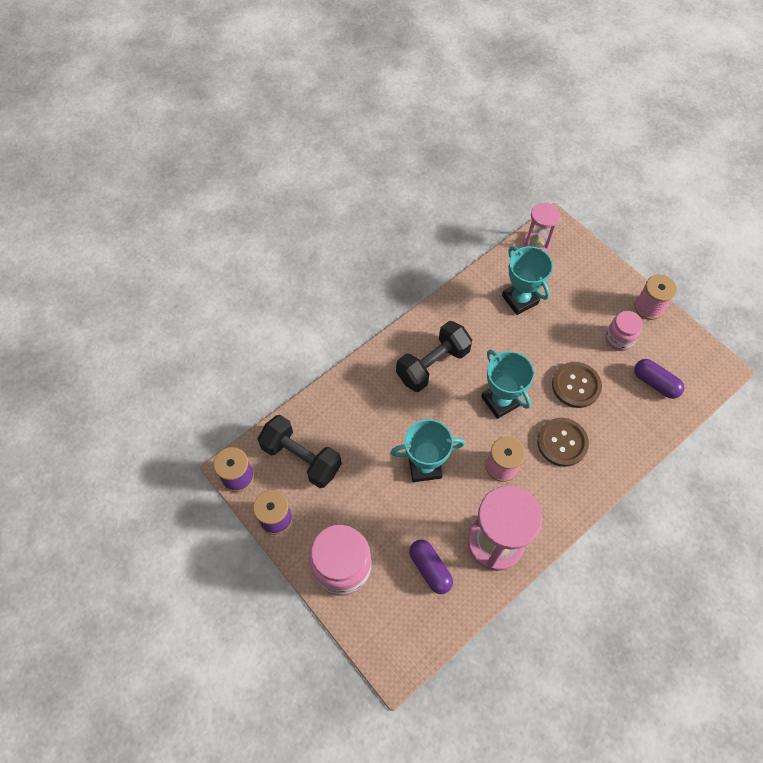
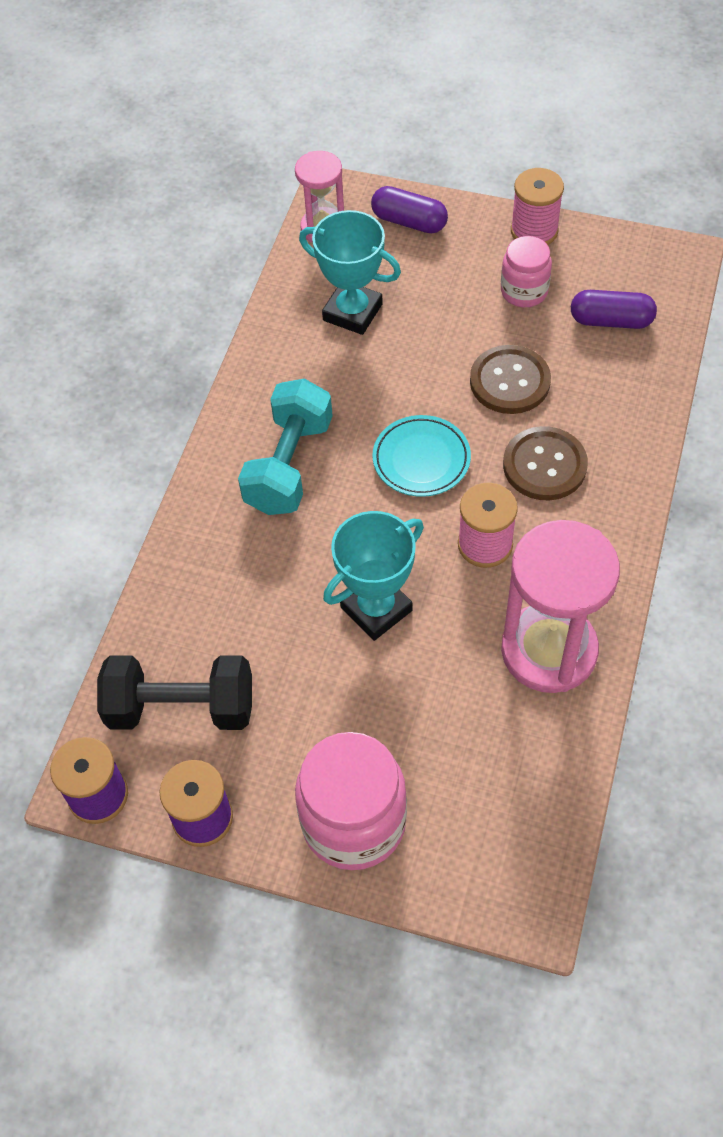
camera: 30 degrees left, 5 degrees down
black dumbbell [396,321,472,392] -> turquoise dumbbell [238,378,333,515]
purple capsule [409,540,453,594] -> purple capsule moved to [371,186,448,233]
turquoise trophy [481,350,534,419] -> turquoise plate [372,415,471,497]

